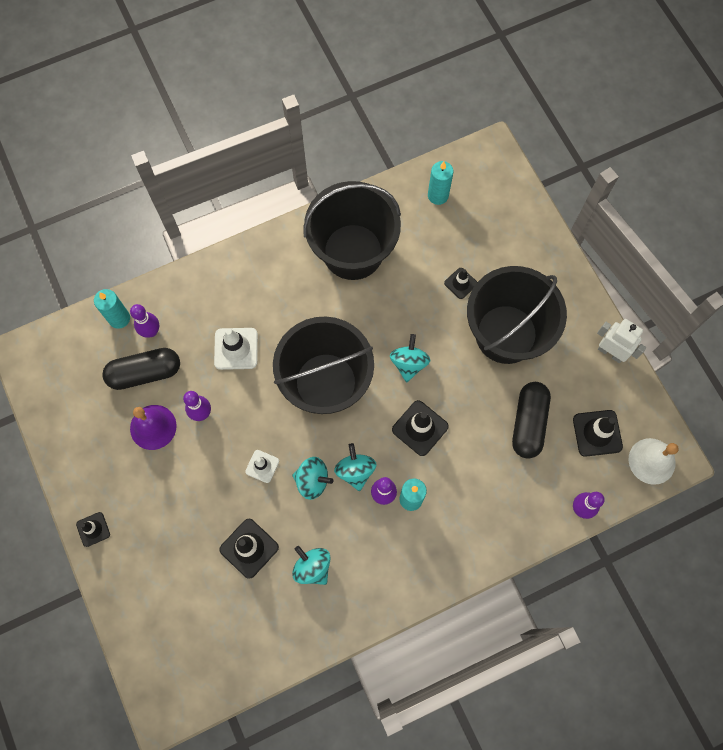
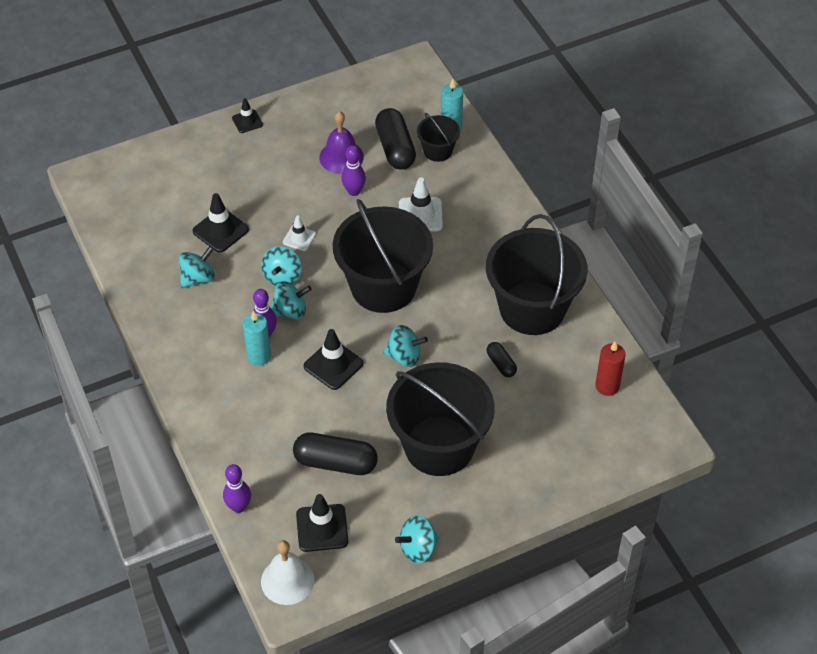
camera: 90 degrees right, 20 degrees down
purple bowling pin [130,304,159,338] -> black bucket [417,113,460,162]
turquoise candle [428,161,453,205] -> red candle [595,342,626,396]
black traffic cone [444,268,477,299] -> none
white robot [597,319,646,363] -> turquoise spinning top [395,515,439,563]
none -> black capsule [486,342,517,377]

